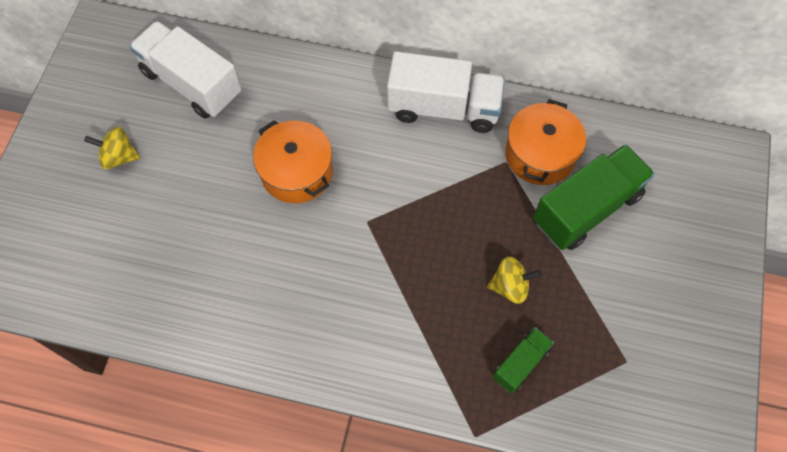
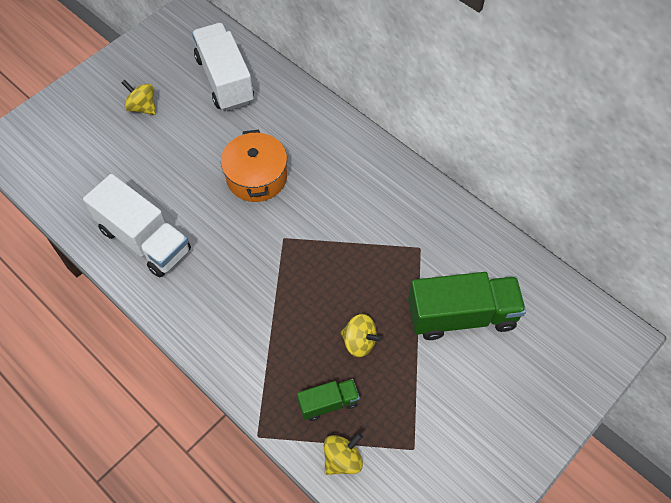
camera: 30 degrees right, 5 degrees down
white truck [387,51,505,133] -> white truck moved to [83,174,191,277]
orange pot [505,99,586,185] -> none
none -> yellow spinning top [324,433,363,475]

